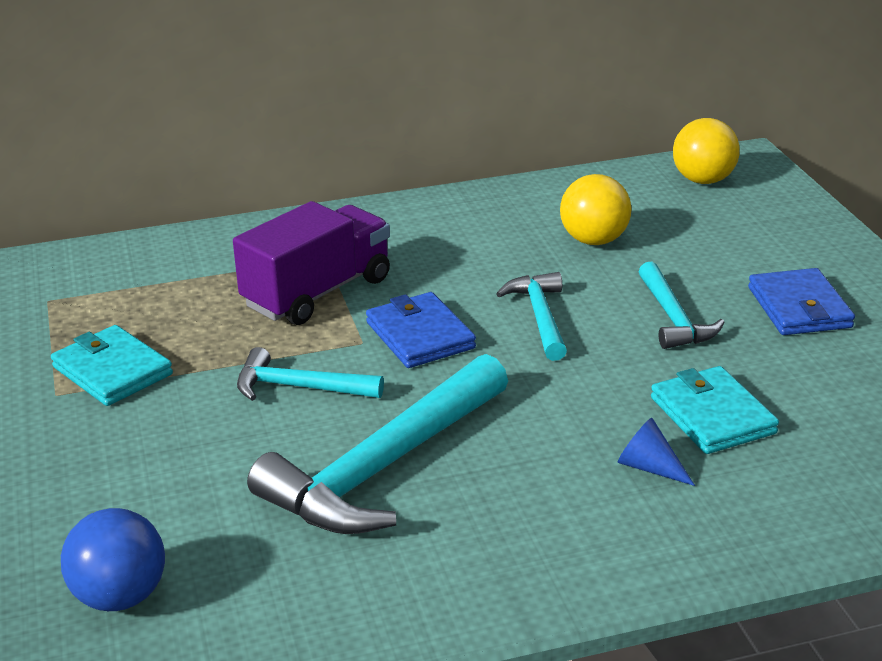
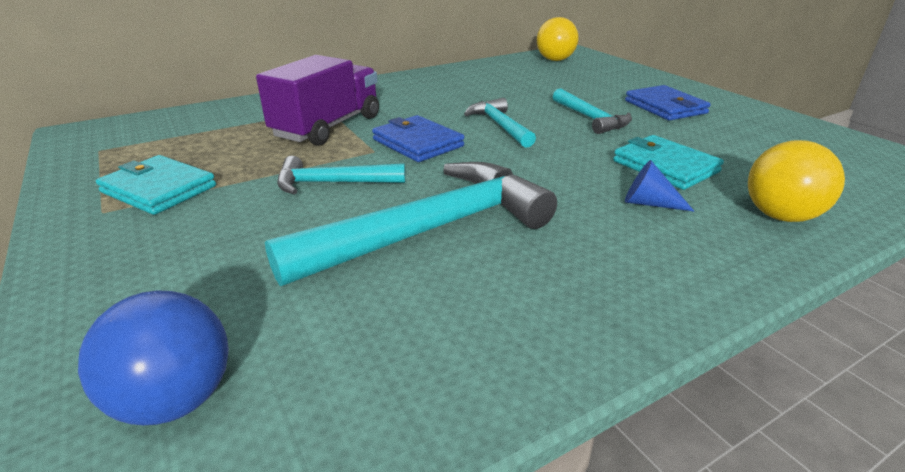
camera: 15 degrees left, 0 degrees up
turquoise hammer [247,354,508,534] -> turquoise hammer turned 150 degrees counterclockwise [265,162,557,286]
yellow ball [560,174,632,245] -> yellow ball moved to [748,140,845,222]

